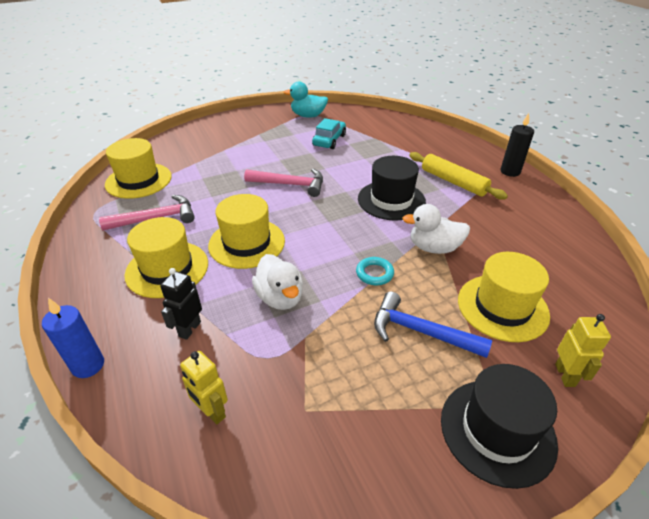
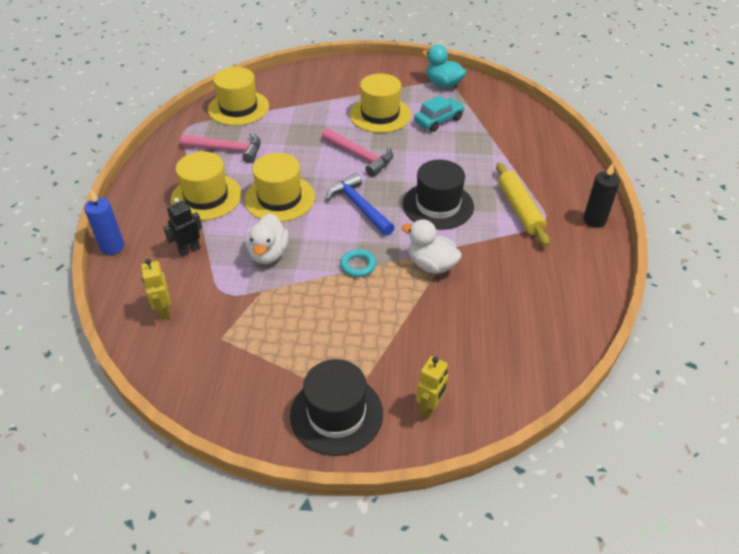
camera: 30 degrees right, 5 degrees up
blue hammer [374,291,492,358] -> blue hammer moved to [326,173,395,236]
yellow hat [458,252,550,342] -> yellow hat moved to [350,74,411,133]

